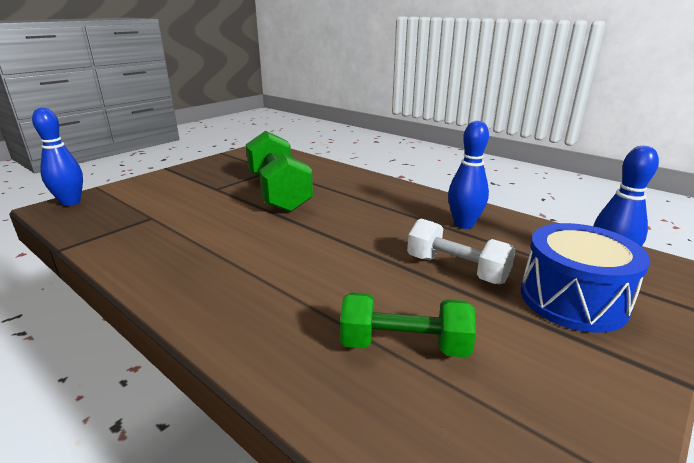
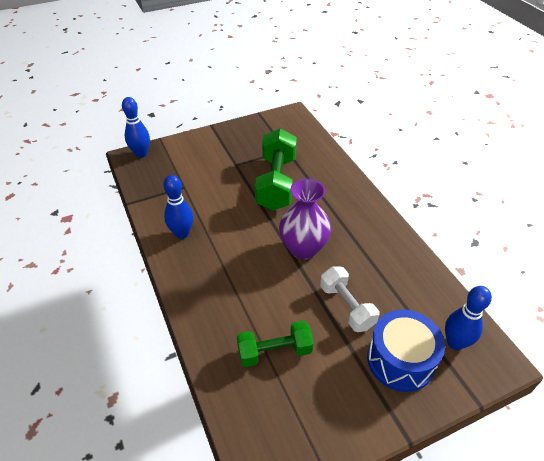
camera: 25 degrees right, 20 degrees up
green dumbbell [340,292,476,358] -> green dumbbell turned 45 degrees counterclockwise [237,321,314,367]
blue bowling pin [448,121,489,229] -> blue bowling pin moved to [163,175,193,239]
none -> purple vase [279,179,331,259]

